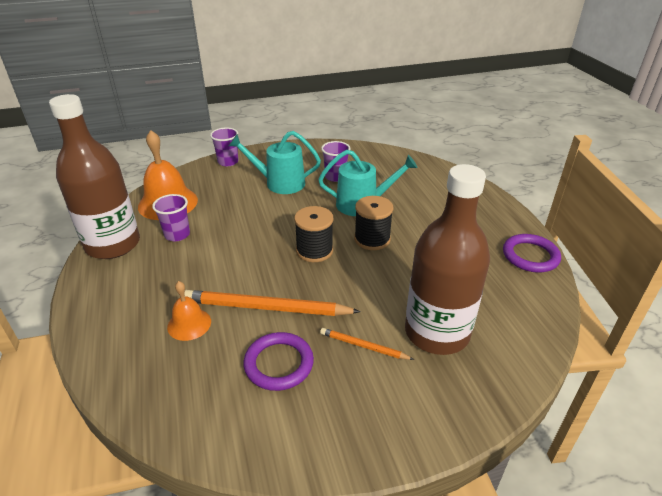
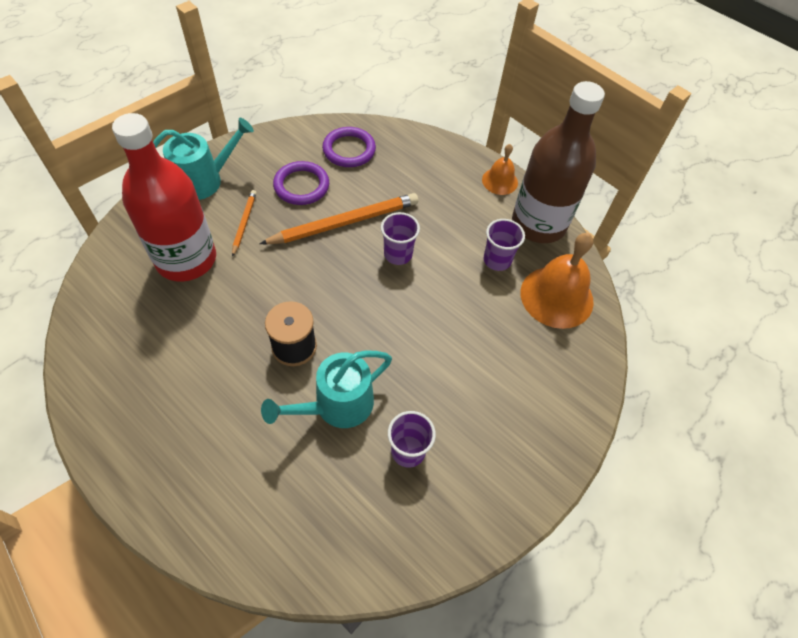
camera: 145 degrees right, 20 degrees up
orange bell [167,281,211,341] -> orange bell moved to [482,144,518,195]
purple cup [210,127,238,166] -> purple cup moved to [381,212,420,265]
turquoise watering can [229,131,321,194] -> turquoise watering can moved to [153,117,254,200]
black spool [294,206,333,262] -> none
orange pencil [320,328,414,360] -> orange pencil turned 75 degrees counterclockwise [232,190,257,257]
brown bottle [405,164,490,355] -> red bottle [112,113,216,282]
purple ring [503,234,561,273] -> purple ring moved to [322,127,376,167]

